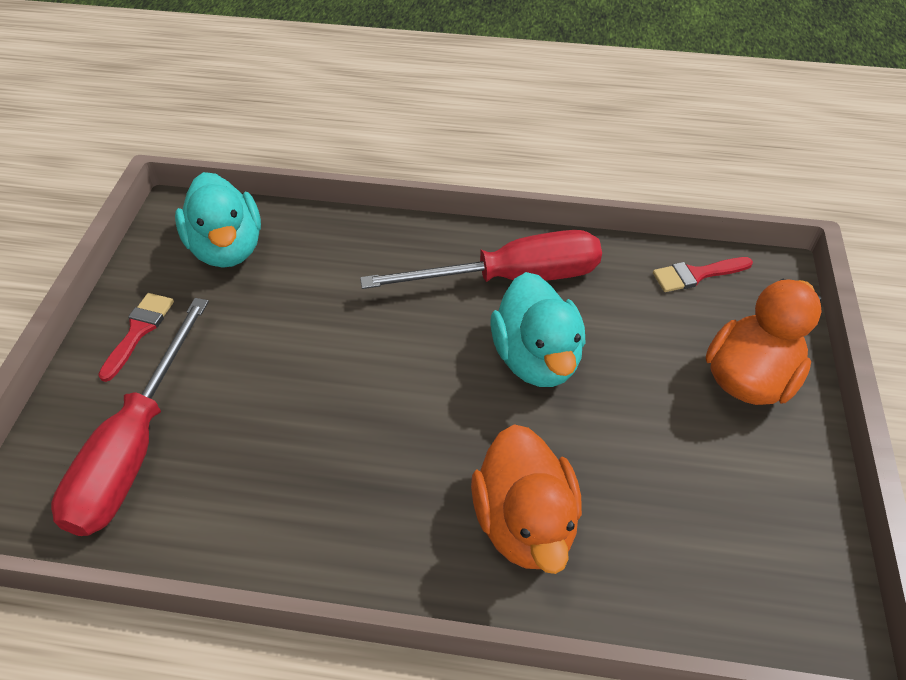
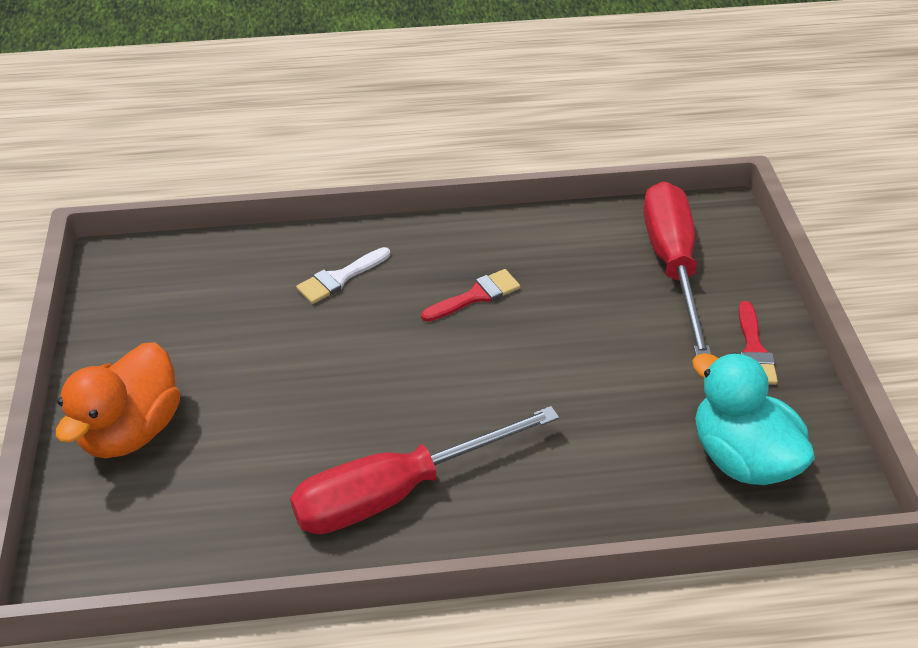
camera: 165 degrees right, 5 degrees down
orange duck [471,424,582,574] -> white brush [296,247,390,304]
turquoise duck [490,272,585,387] -> none
red brush [653,257,753,292] -> red brush moved to [421,269,520,322]

